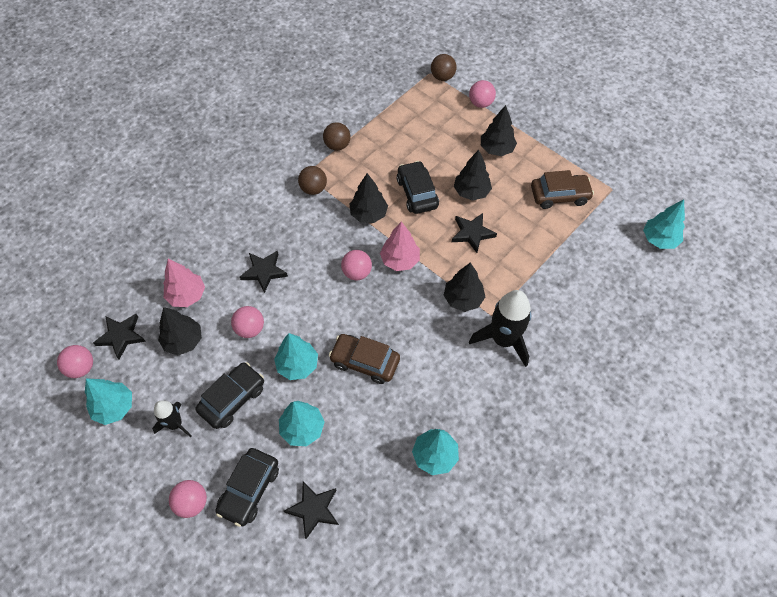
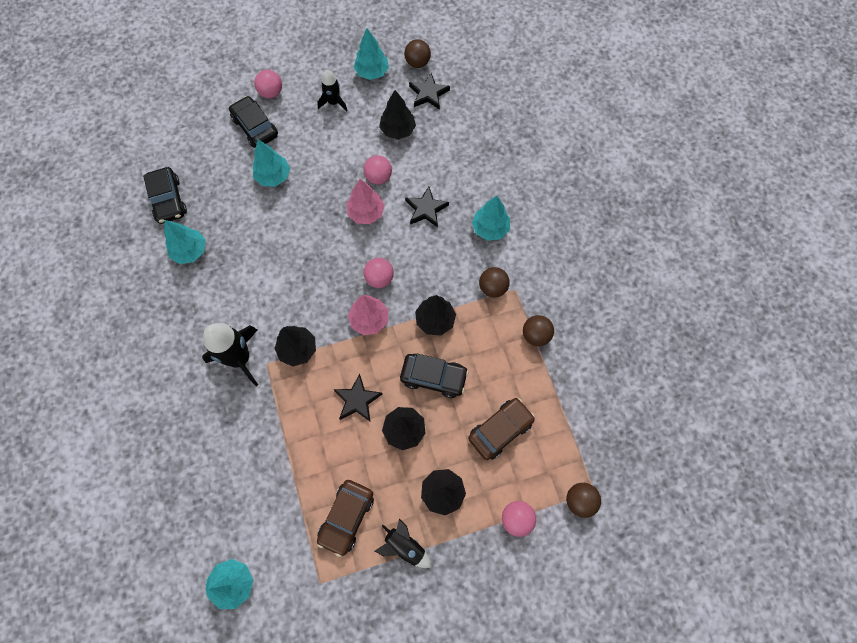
camera: 120 degrees right, 10 degrees up
pink ball [57,345,93,378] -> brown ball [404,39,431,68]
pink tree [163,259,205,307] -> pink tree moved to [346,179,385,224]
black car [196,362,264,429] -> black car moved to [143,167,187,224]
turquoise tree [274,333,318,380] -> turquoise tree moved to [472,196,510,241]
black star [284,481,339,539] -> none
brown car [329,334,400,384] -> brown car moved to [468,398,535,460]
none -> black rocket [375,518,432,568]

